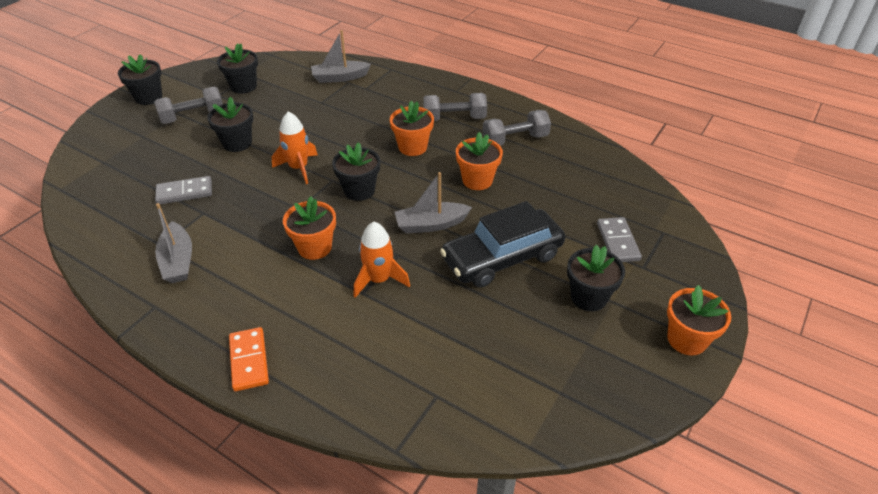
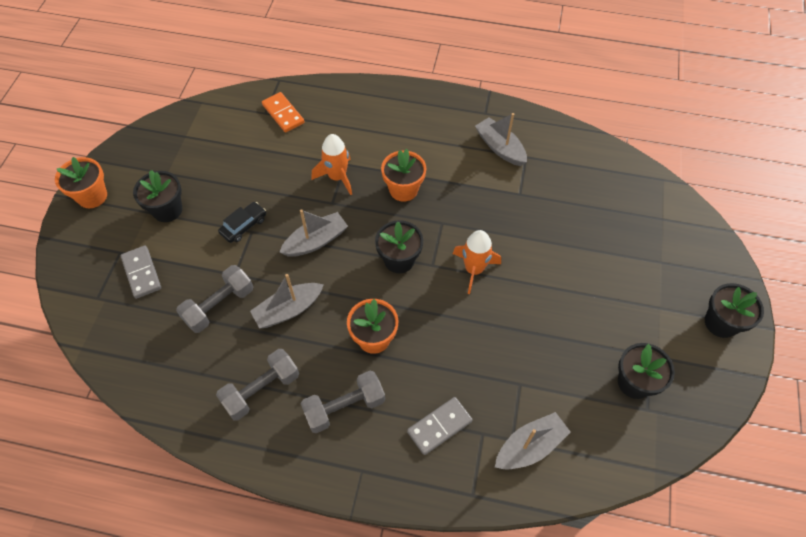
camera: 160 degrees right, 15 degrees up
grey dumbbell [154,86,223,124] -> grey dumbbell moved to [176,265,253,333]
grey domino [155,176,212,204] -> grey domino moved to [407,397,473,455]
black flower pot [207,97,253,152] -> none
orange domino [229,327,269,391] -> orange domino moved to [262,92,304,132]
black car [440,201,565,287] -> black car [218,202,266,243], size x0.47
orange flower pot [456,132,503,190] -> grey boat [250,274,324,328]

